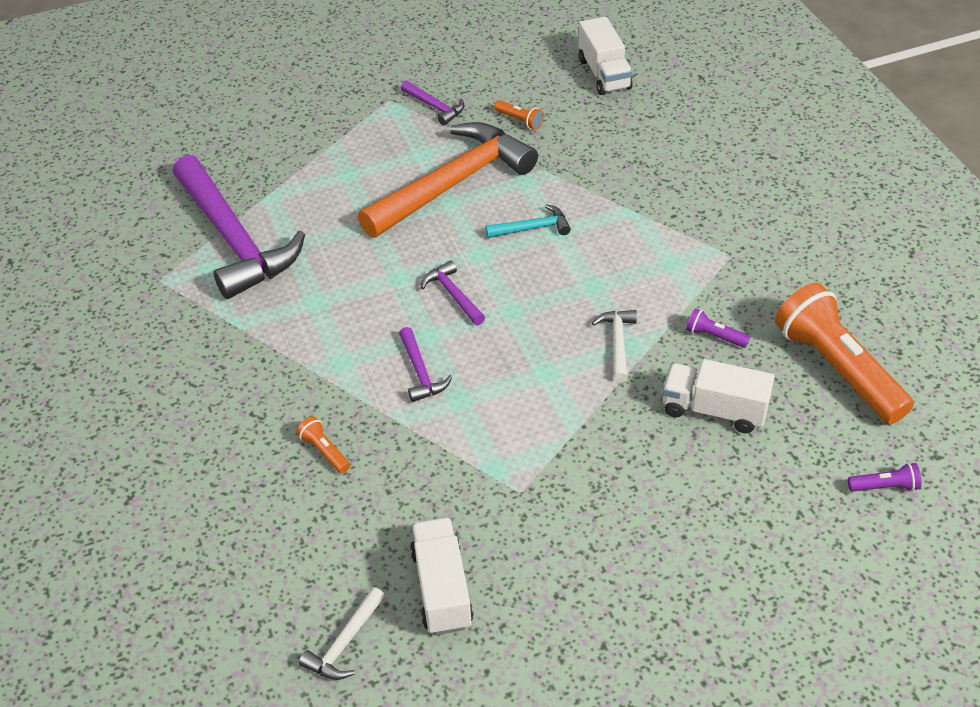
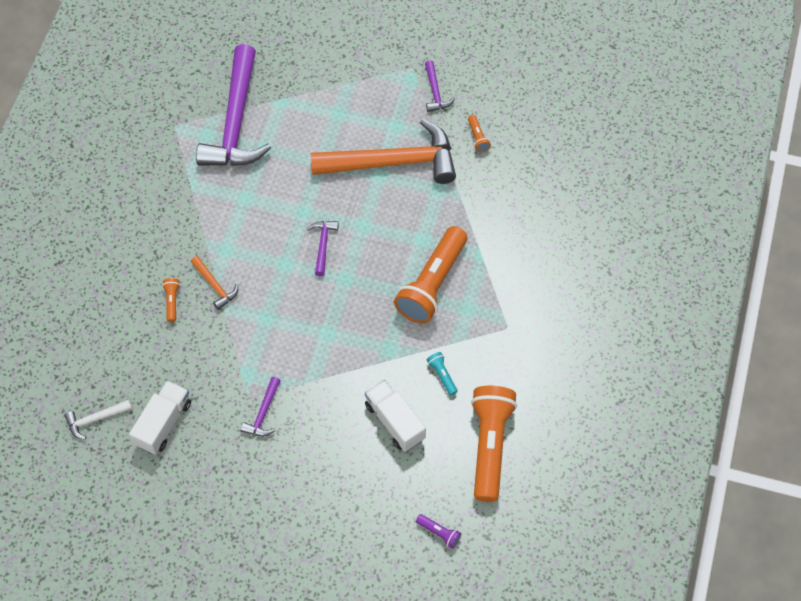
camera: 35 degrees right, 15 degrees up
purple hammer [399,327,452,402] -> purple hammer moved to [241,377,281,436]
turquoise hammer [485,204,571,238] -> none
white truck [578,17,633,95] -> none
white hammer [592,310,637,382] -> none
purple flashlight [686,308,750,348] -> turquoise flashlight [427,352,458,396]
none -> orange hammer [191,256,238,310]
none -> orange flashlight [394,226,467,324]

